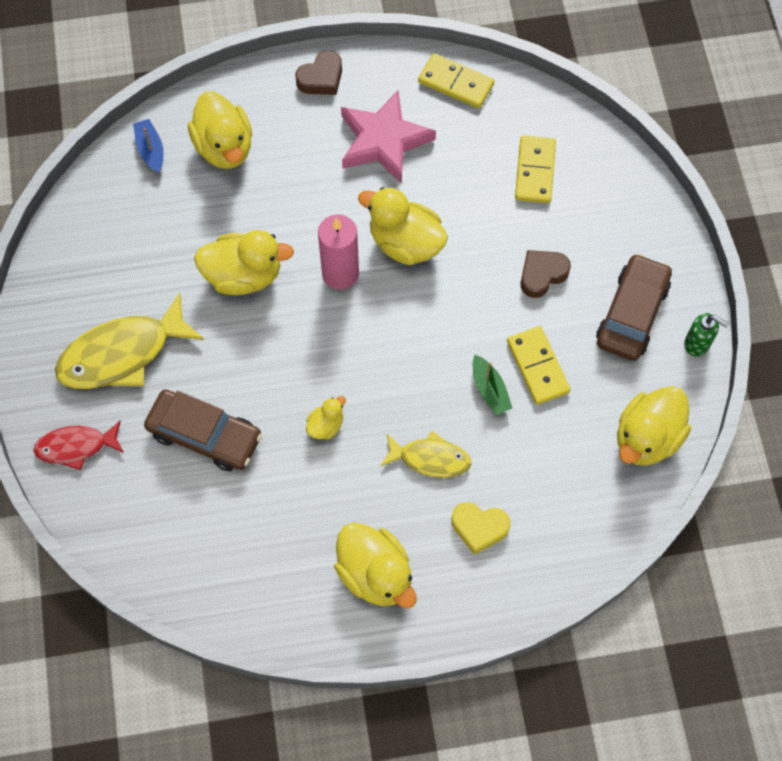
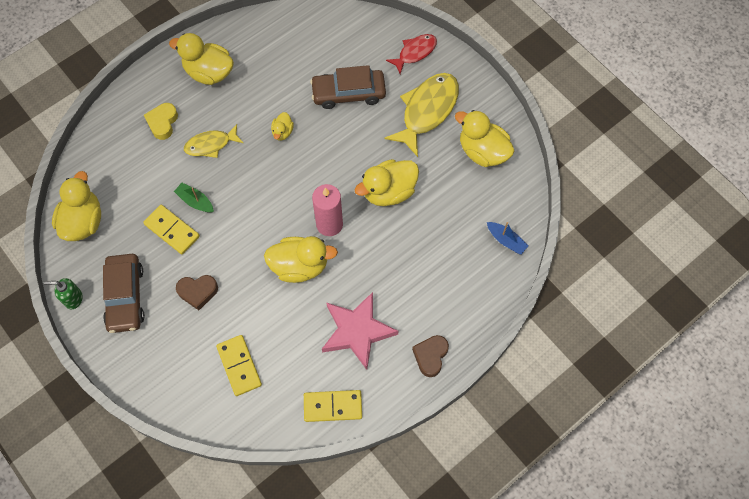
camera: 150 degrees right, 0 degrees up
yellow duck [188,91,252,169] -> yellow duck moved to [455,110,514,167]
yellow heart [452,502,510,555] -> yellow heart turned 60 degrees counterclockwise [144,103,178,140]
brown heart [520,250,571,298] -> brown heart turned 60 degrees clockwise [176,275,218,310]

